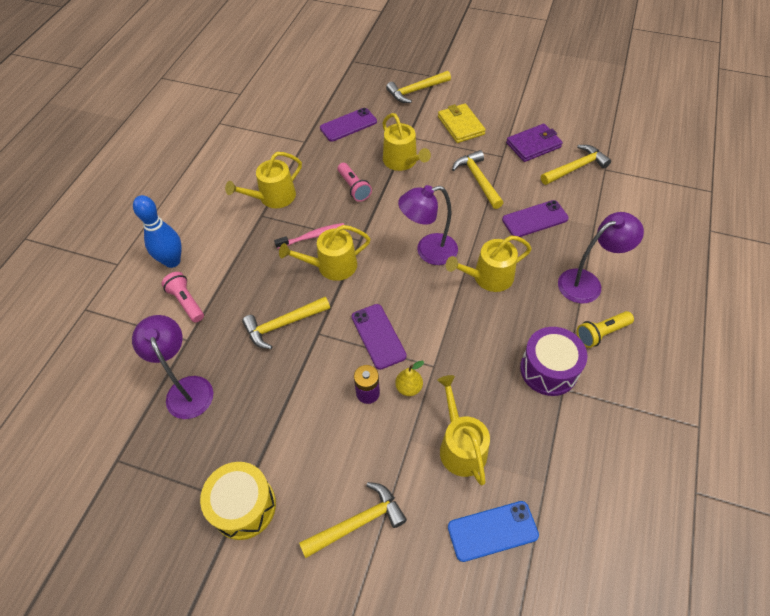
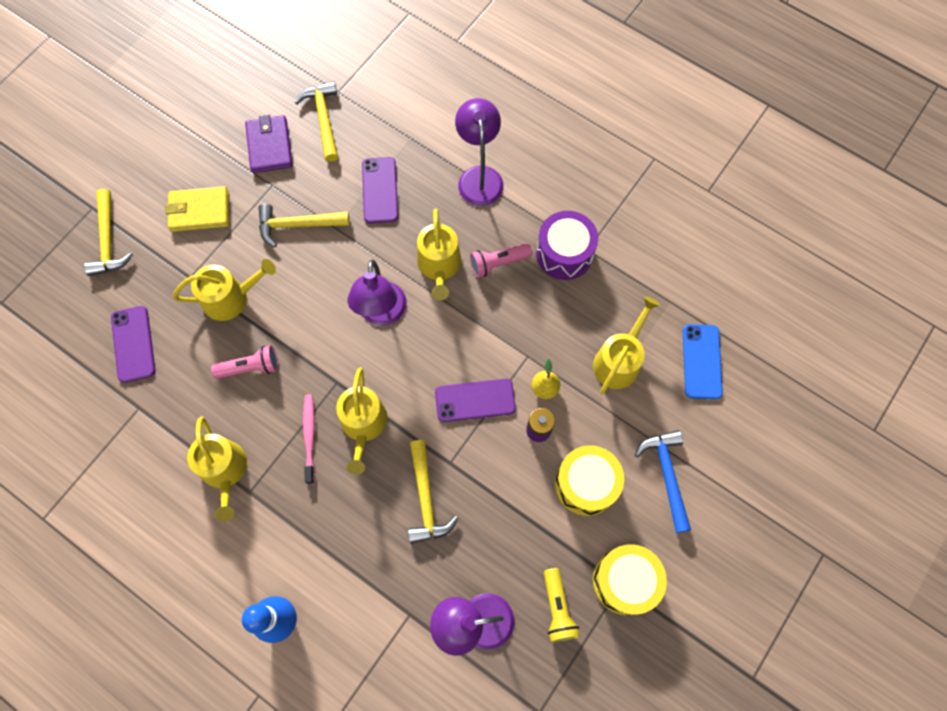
camera: 75 degrees left, 15 degrees up
pink flashlight [161,272,204,323] -> pink flashlight moved to [470,243,532,278]
yellow hammer [299,482,407,558] -> blue hammer [635,430,691,533]
yellow watering can [437,375,490,485] -> yellow watering can turned 120 degrees clockwise [593,296,660,394]
yellow flashlight [577,311,634,348] -> yellow flashlight moved to [544,568,580,642]
none -> yellow drum [555,445,624,516]

